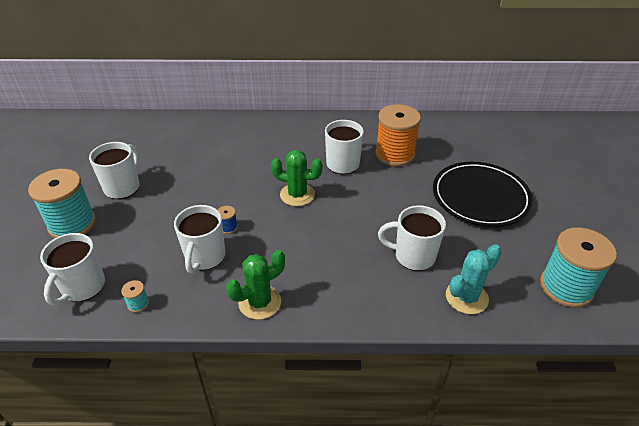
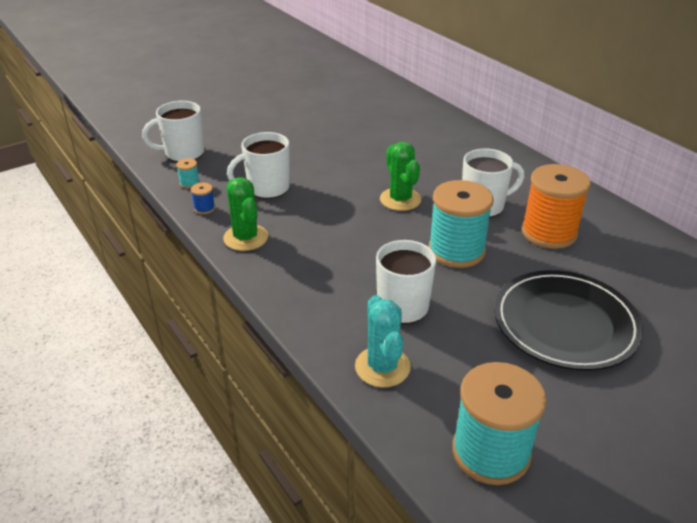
camera: 55 degrees right, 5 degrees down
turquoise spool [28,169,96,238] -> turquoise spool moved to [428,180,493,268]
white mug [89,142,140,199] -> none
blue spool [218,206,238,234] -> blue spool moved to [191,183,215,214]
green cactus [226,250,285,320] -> green cactus turned 45 degrees clockwise [223,177,268,251]
turquoise cactus [446,244,502,314] -> turquoise cactus turned 60 degrees clockwise [355,295,411,387]

